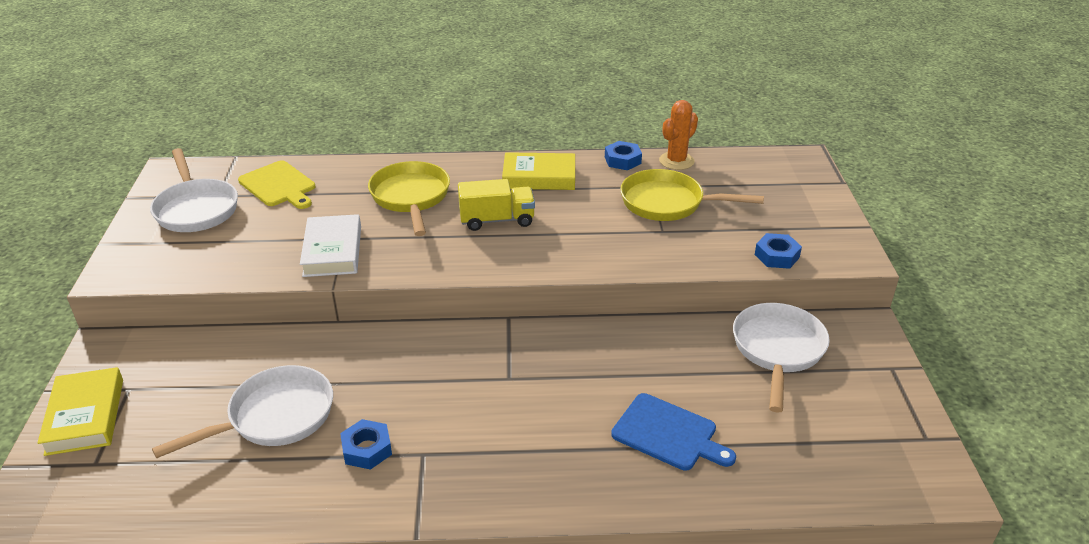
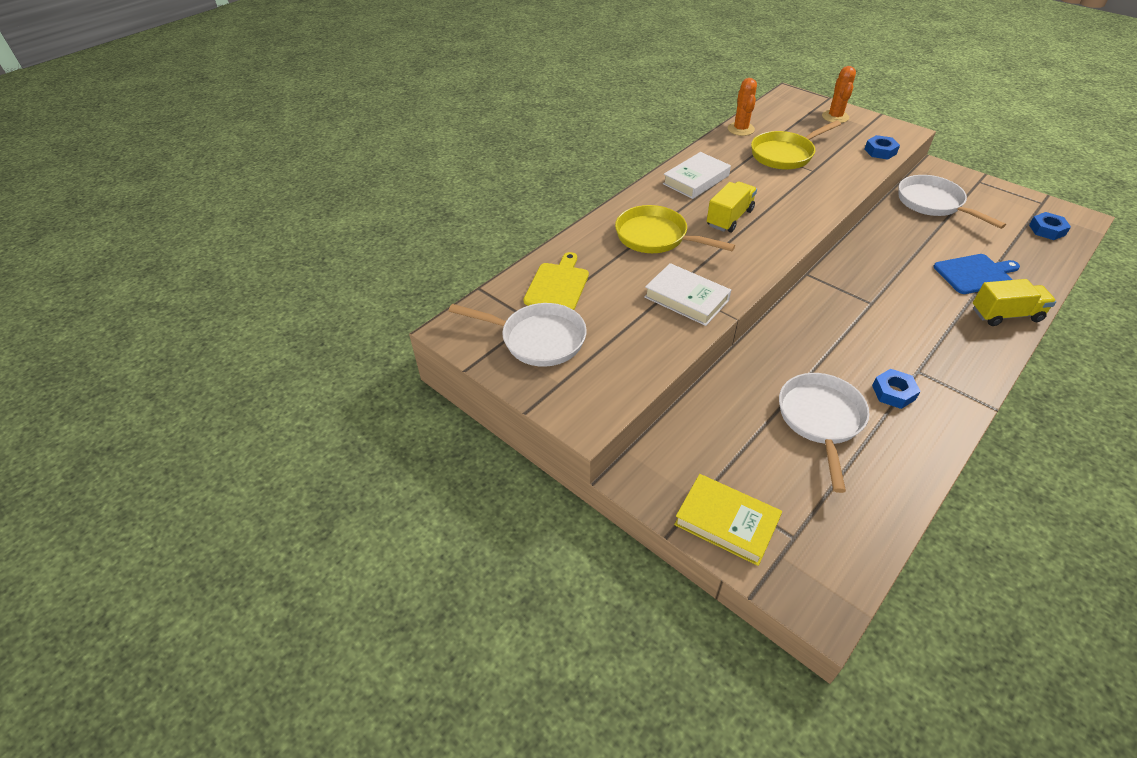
camera: 45 degrees left, 10 degrees up
yellow cutting board [238,160,315,209] -> yellow cutting board turned 75 degrees counterclockwise [523,252,589,310]
yellow book [502,152,575,190] -> white book [663,152,731,199]
blue nut [605,141,642,170] -> blue nut moved to [1029,212,1071,240]
none -> orange cactus [822,66,856,123]
none -> yellow truck [973,279,1056,326]

